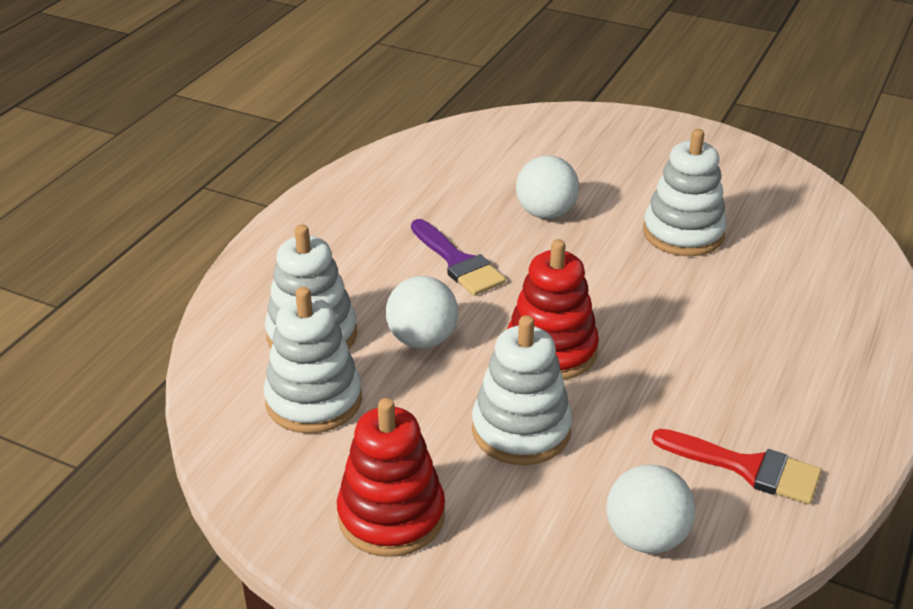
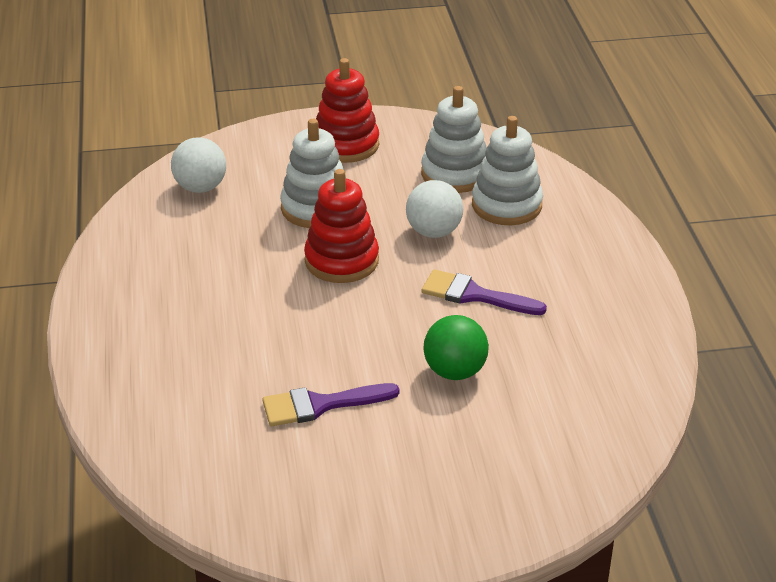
camera: 145 degrees right, 0 degrees up
white ball [516,155,579,219] -> green ball [423,315,489,380]
white stacking toy [643,129,727,256] -> purple brush [262,383,400,426]
red brush [652,429,822,504] -> none

